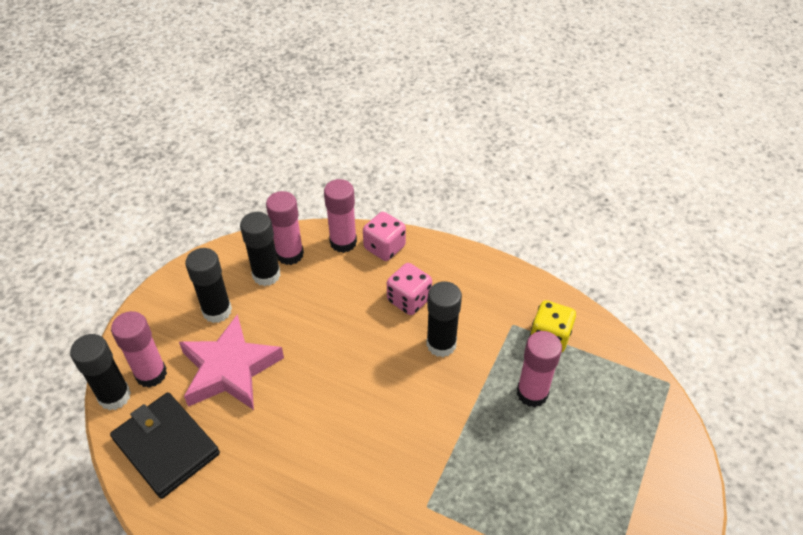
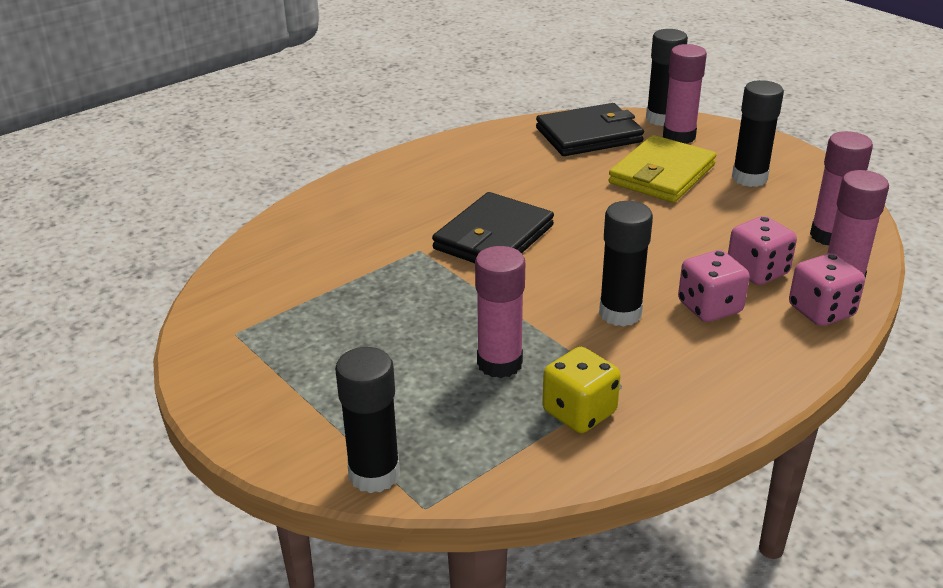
camera: 115 degrees right, 15 degrees down
pink star [179,314,284,410] -> yellow wallet [608,135,716,203]
black glue stick [240,212,281,286] -> black glue stick moved to [335,347,400,493]
none -> black wallet [432,192,554,263]
none -> pink dice [728,216,797,285]

